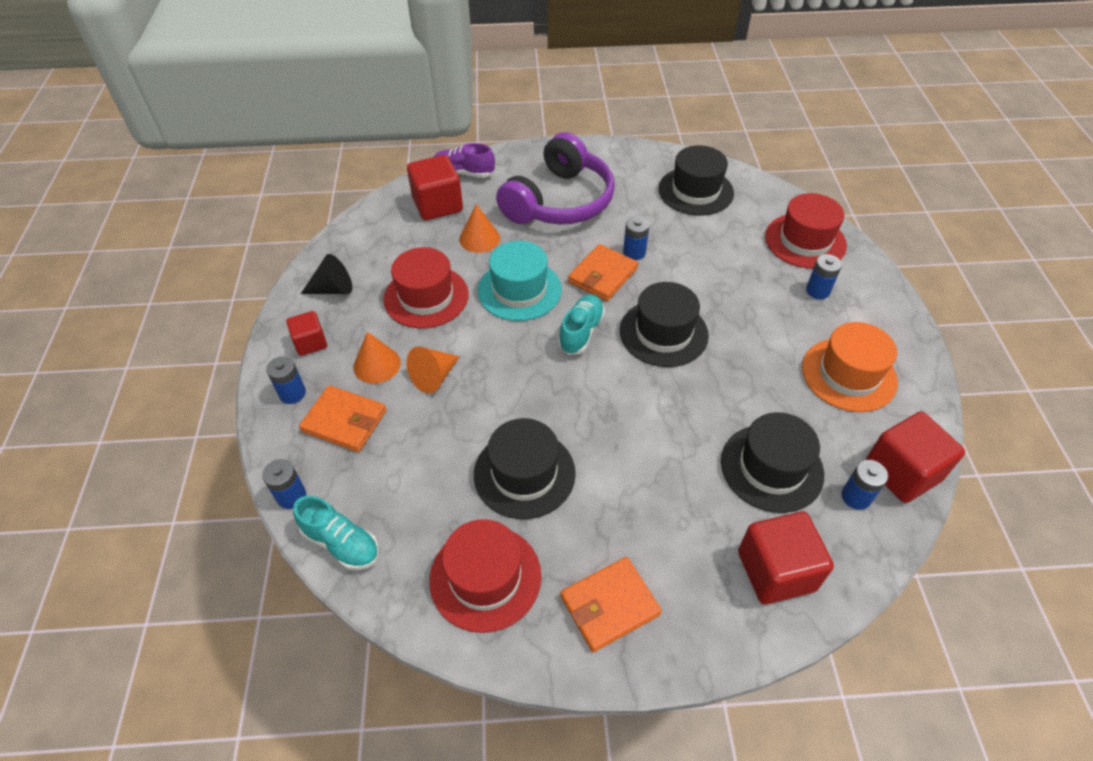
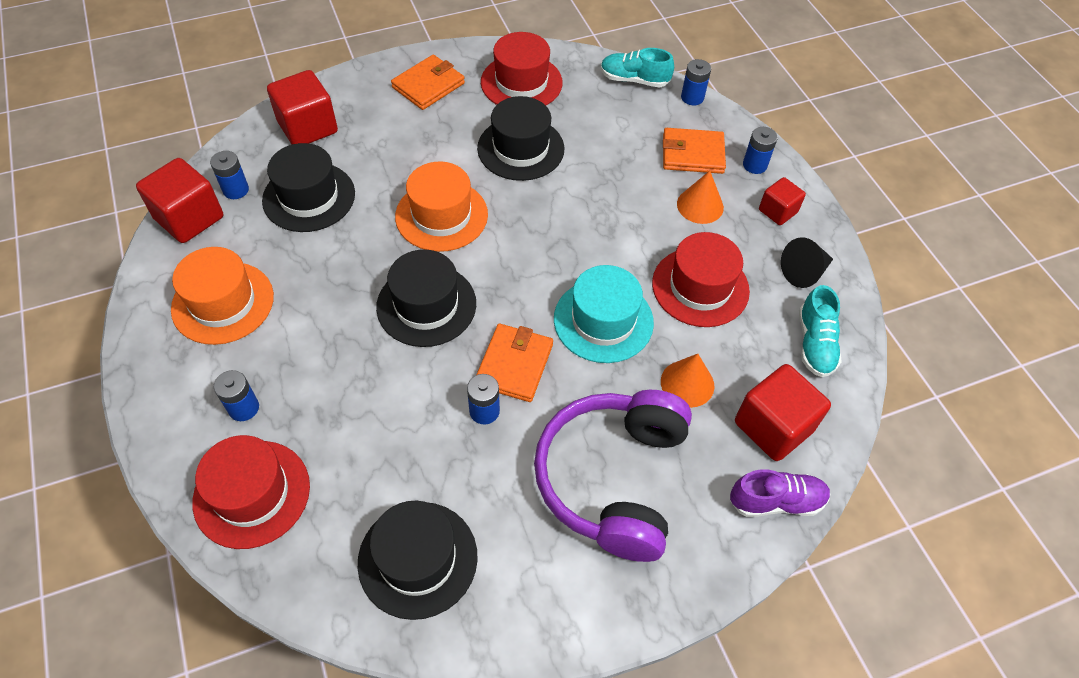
camera: 160 degrees right, 5 degrees up
orange cone [407,346,460,394] -> none
turquoise shoe [558,294,605,355] -> turquoise shoe moved to [799,285,842,377]
none -> orange hat [395,161,488,252]

